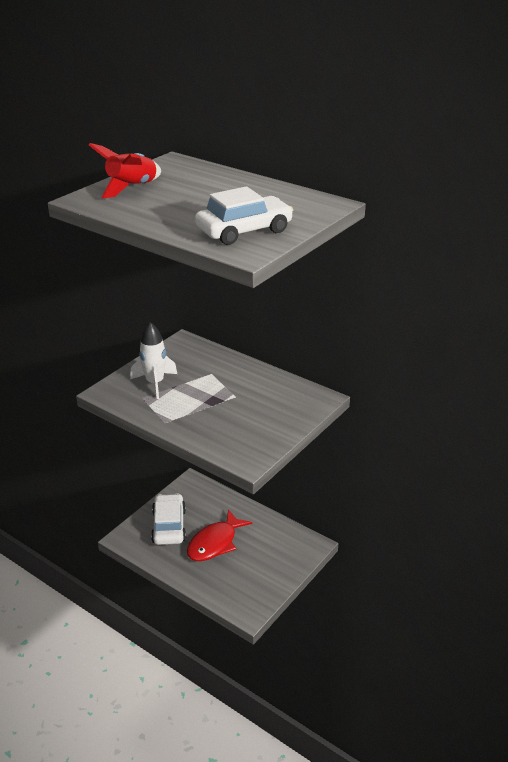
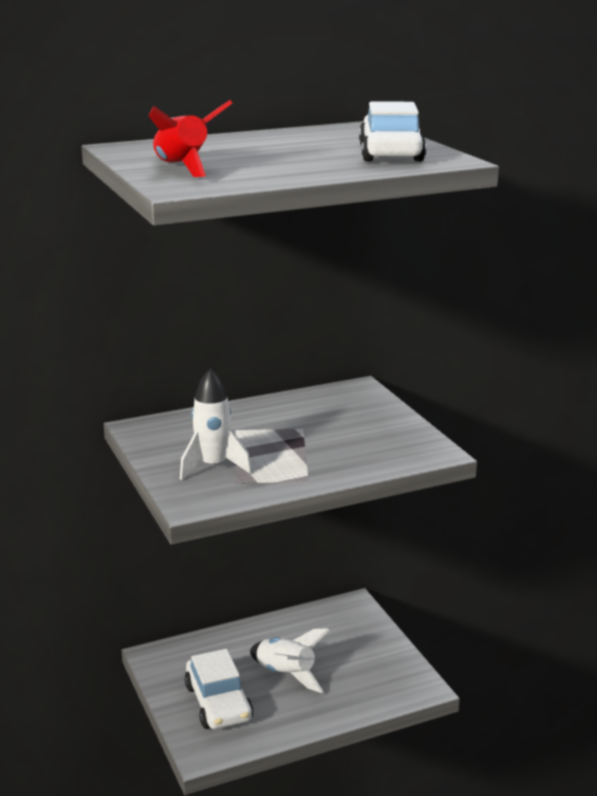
camera: 60 degrees left, 10 degrees down
white car [151,493,186,545] -> white car turned 135 degrees counterclockwise [185,649,253,729]
red fish [187,509,252,561] -> white rocket [250,628,330,693]

